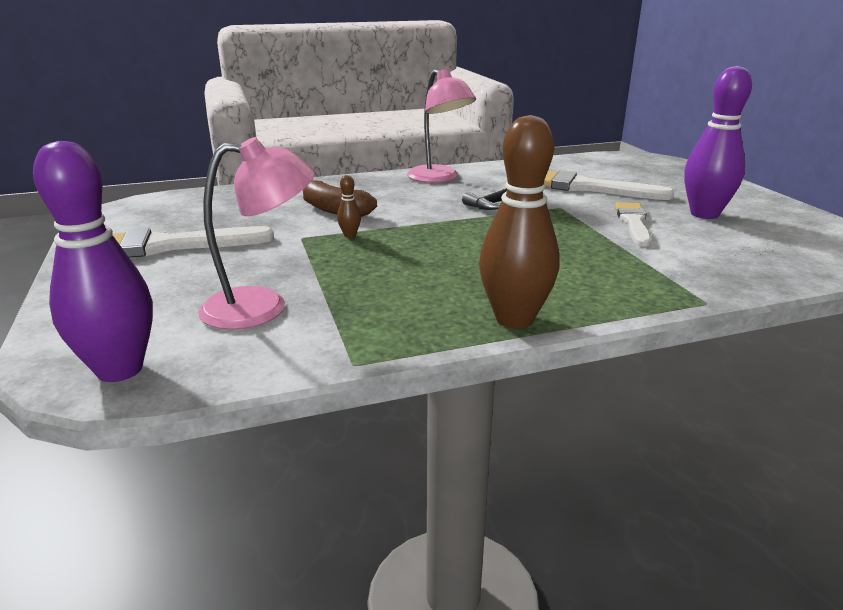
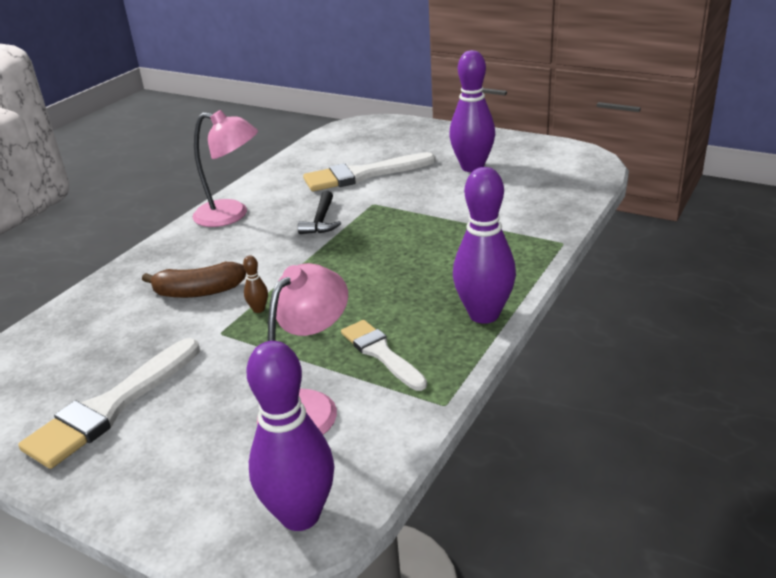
camera: 40 degrees left, 5 degrees up
brown bowling pin [479,115,560,329] -> purple bowling pin [453,167,516,324]
white brush [615,202,651,247] -> white brush moved to [341,320,427,391]

